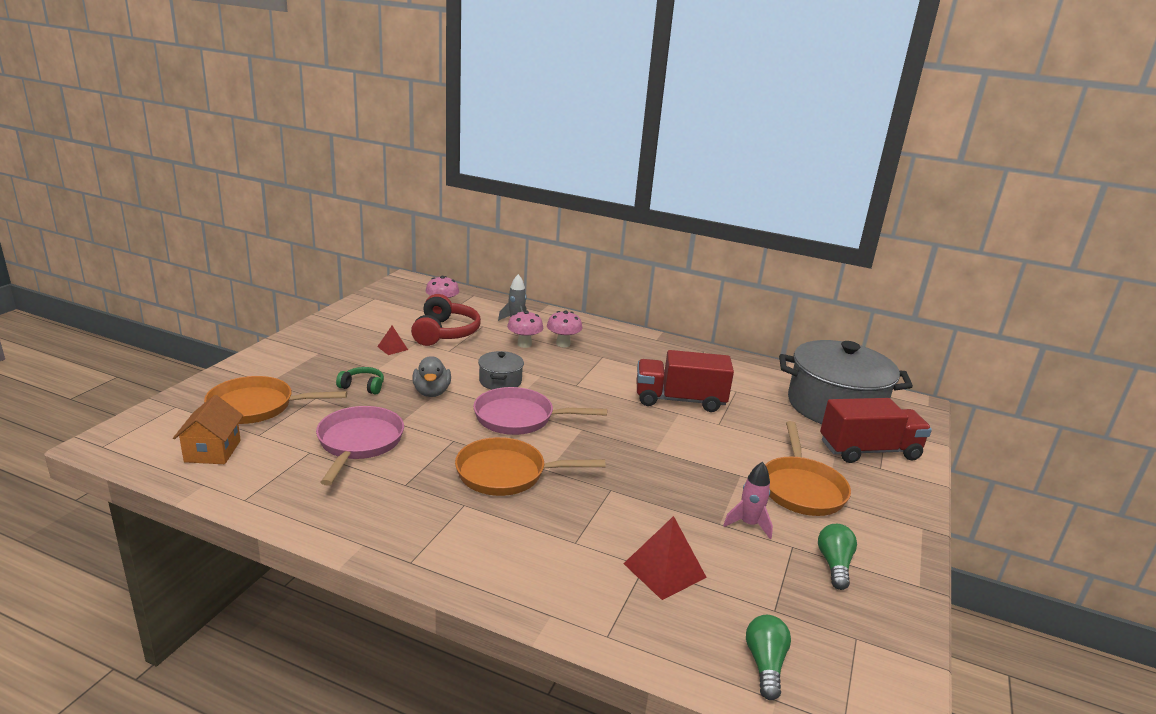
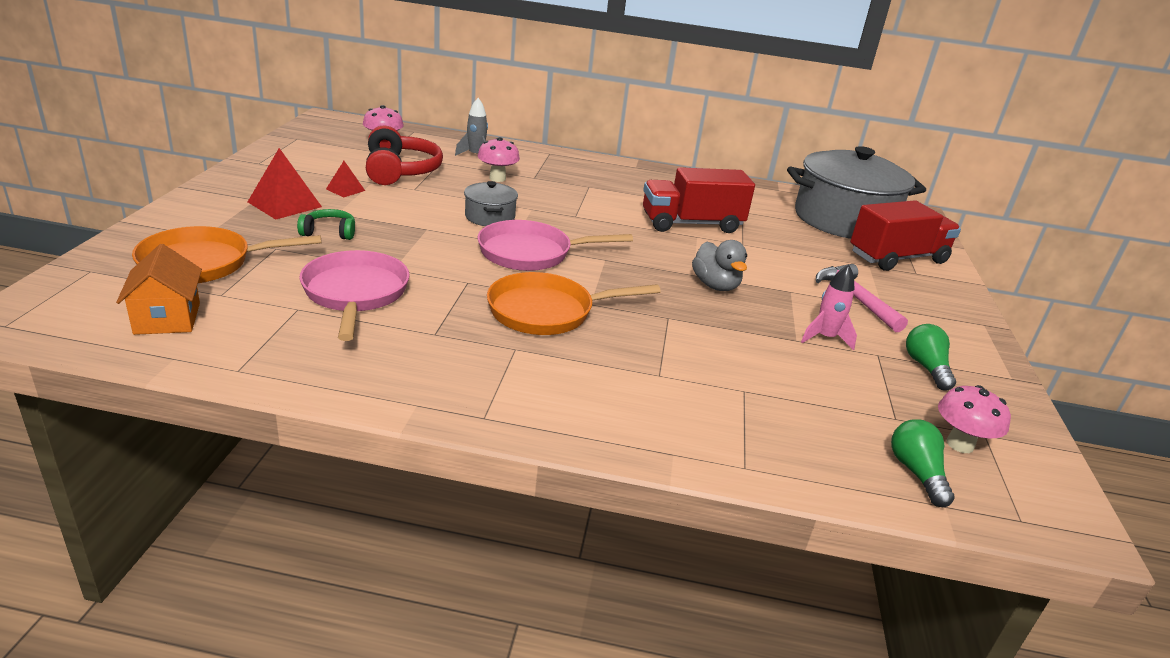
camera: 15 degrees left, 5 degrees up
grey duck [412,356,451,397] -> grey duck moved to [692,240,747,291]
pink mushroom [547,311,582,347] -> pink mushroom moved to [938,385,1011,453]
red pyramid [623,516,707,600] -> red pyramid moved to [248,148,322,220]
orange pan [765,421,851,516] -> pink hammer [816,264,908,332]

